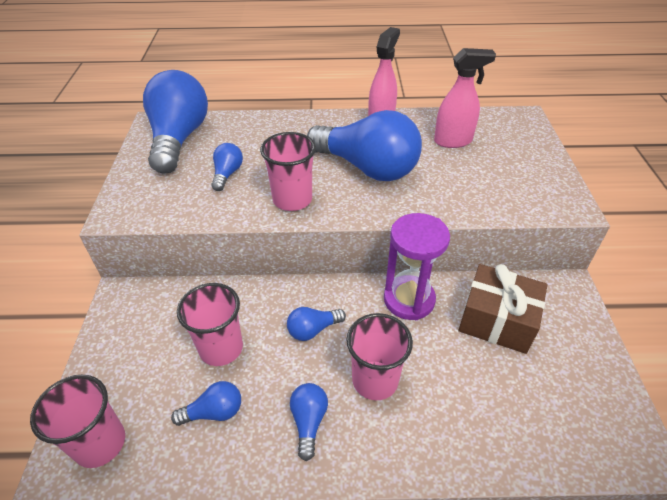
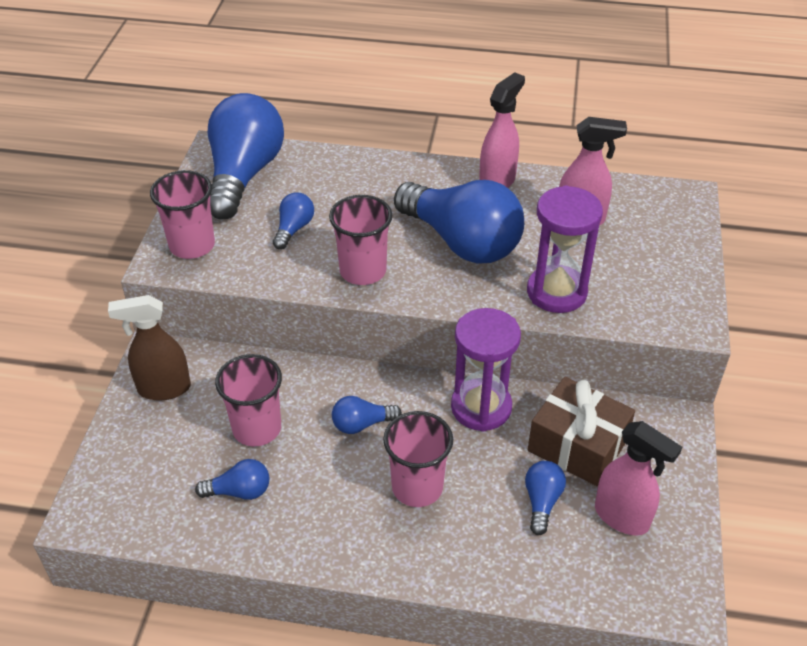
camera: 10 degrees right, 0 degrees up
pink cup [30,374,125,468] -> pink cup moved to [150,170,215,259]
blue light bulb [290,383,328,461] -> blue light bulb moved to [525,461,566,535]
none -> brown spray bottle [108,295,191,401]
none -> purple hourglass [527,185,603,313]
none -> pink spray bottle [595,421,682,536]

